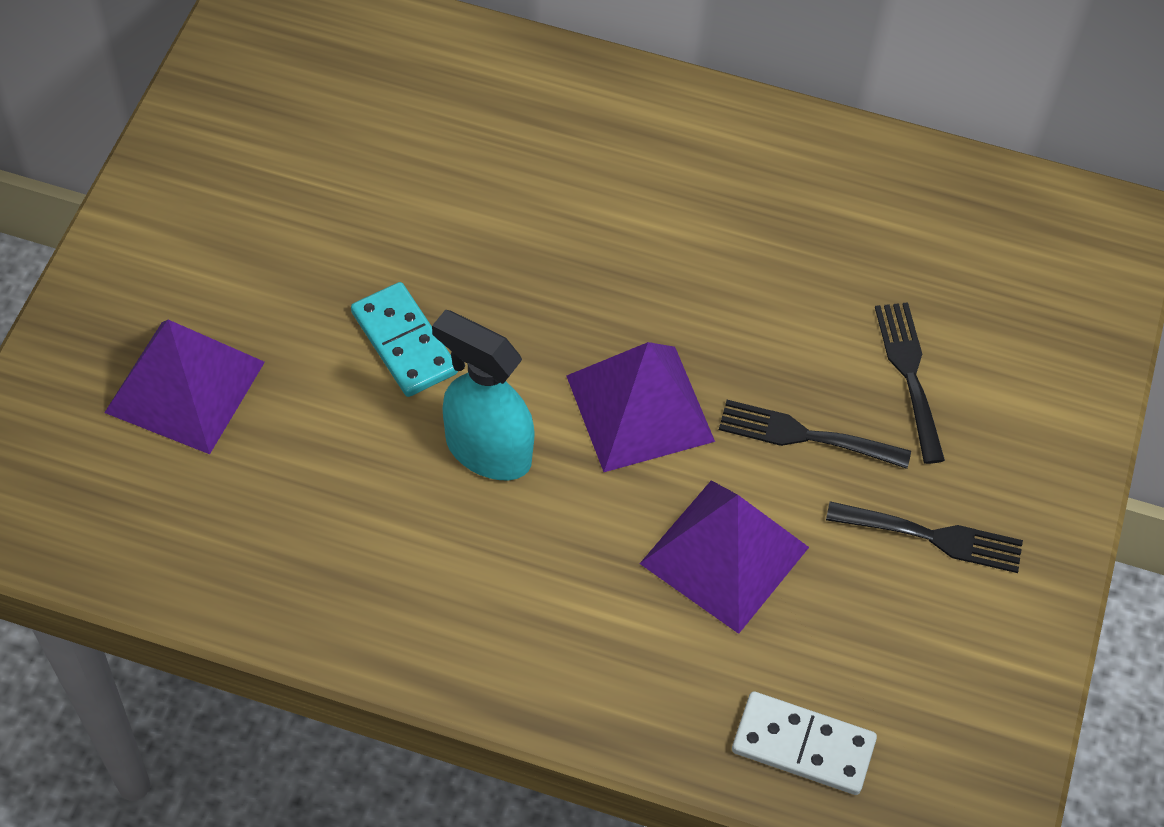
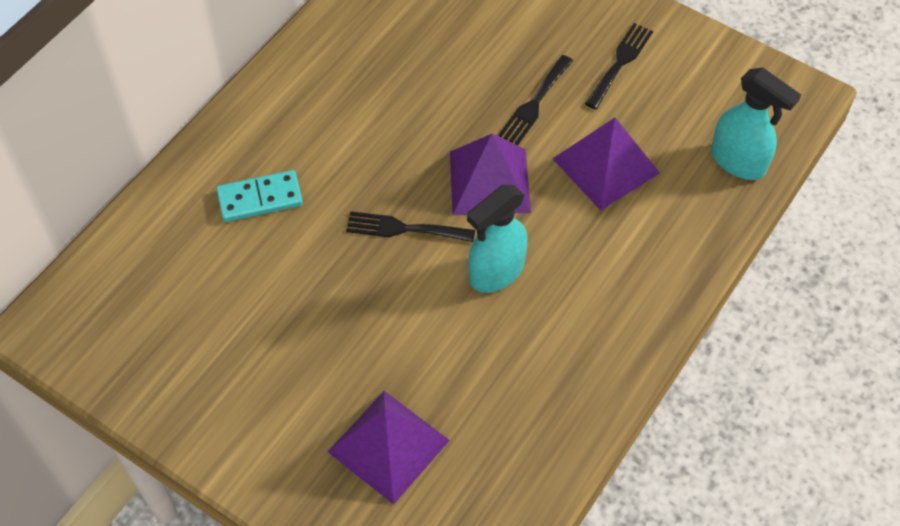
camera: 70 degrees left, 0 degrees up
turquoise domino [351,282,458,397] -> turquoise domino moved to [216,170,303,222]
white domino [732,691,877,795] -> turquoise spray bottle [711,68,801,180]
black fork [875,302,945,464] -> black fork moved to [346,211,475,242]

